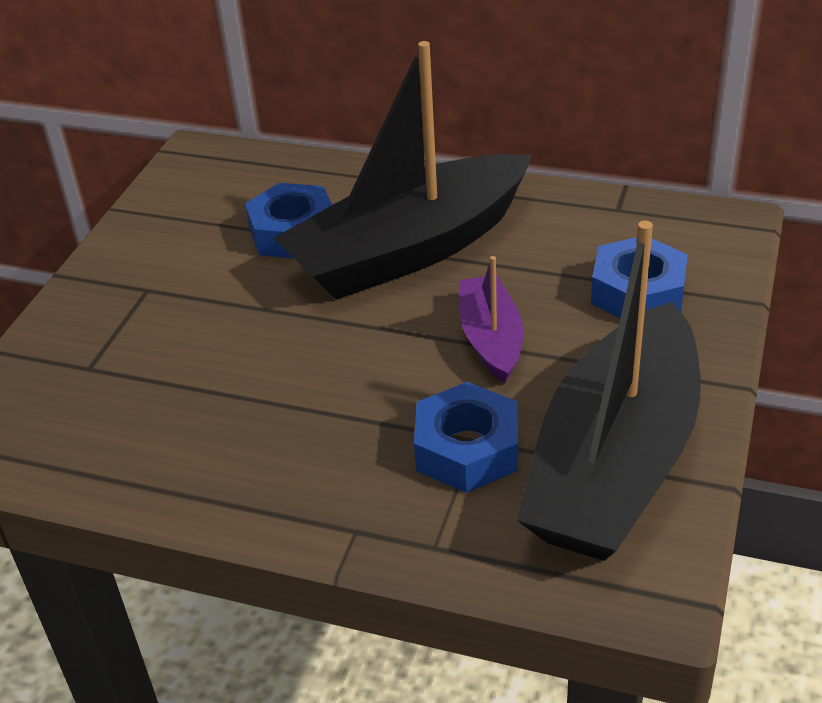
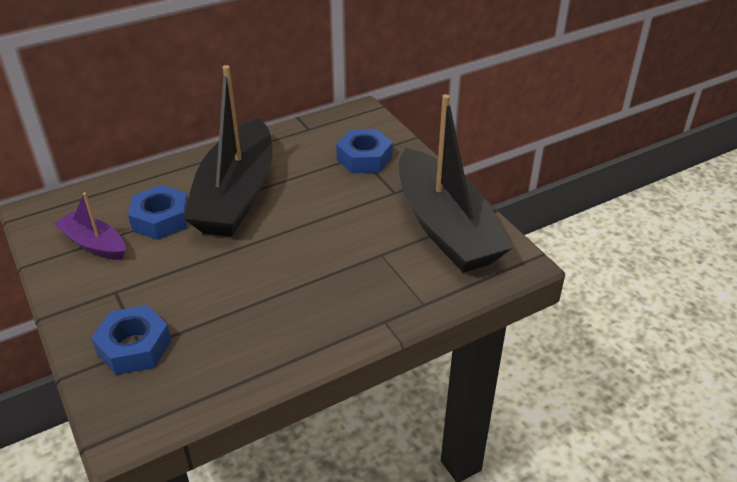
camera: 50 degrees left, 0 degrees up
blue nut [414,382,518,493] -> blue nut moved to [91,305,171,375]
purple boat [459,256,524,383] -> purple boat moved to [54,192,125,260]

